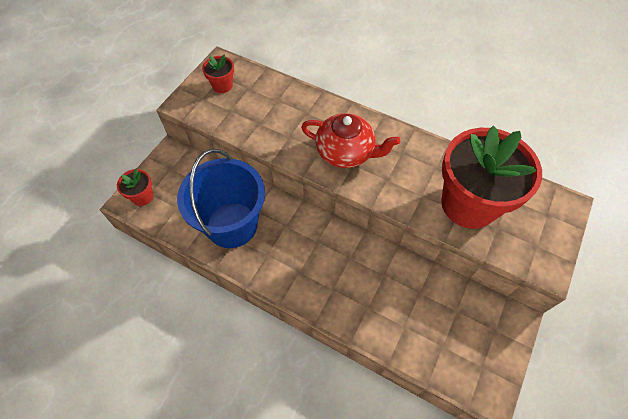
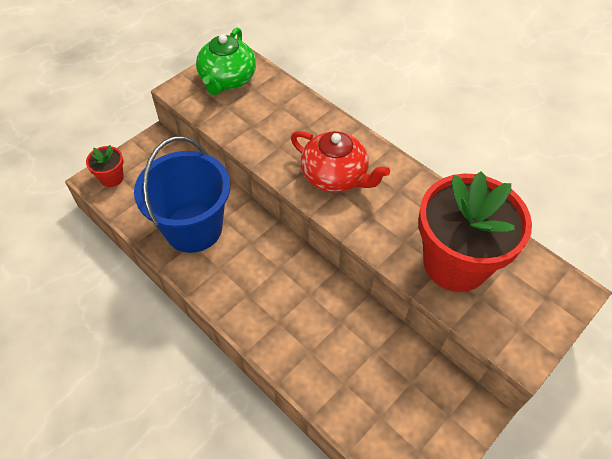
camera: 15 degrees right, 5 degrees down
red flower pot [202,54,234,93] -> green teapot [196,28,256,95]

